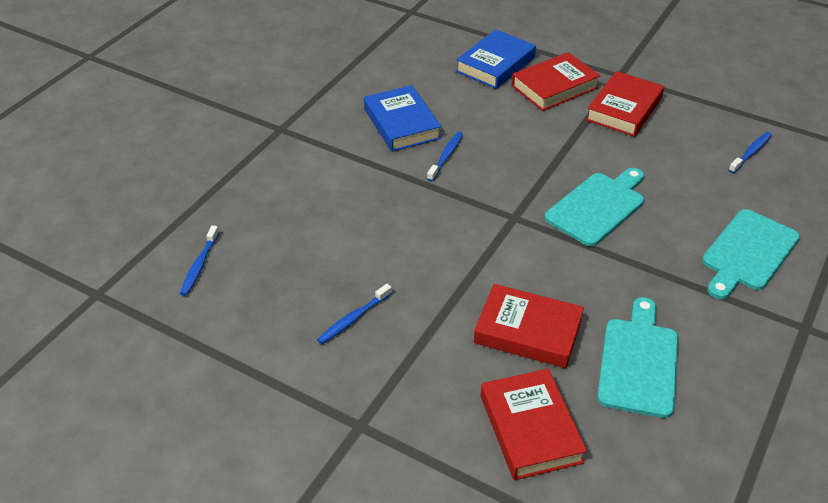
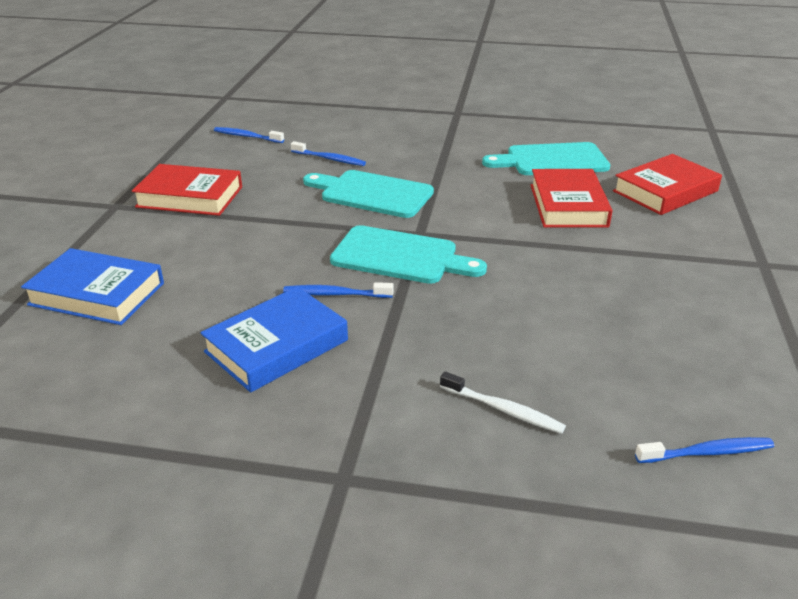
camera: 110 degrees left, 10 degrees down
blue toothbrush [317,284,392,344] -> blue toothbrush moved to [291,141,366,166]
red book [512,52,600,111] -> none
turquoise cutting board [702,209,800,299] -> turquoise cutting board moved to [330,225,487,284]
none -> white toothbrush [440,371,566,434]

